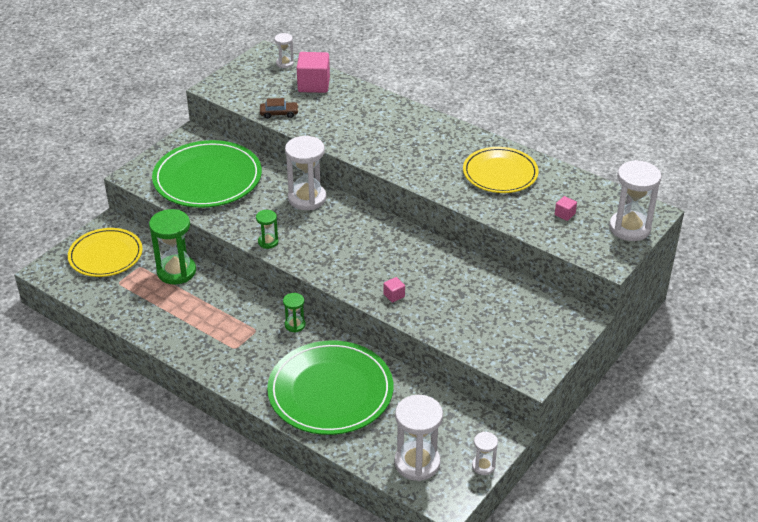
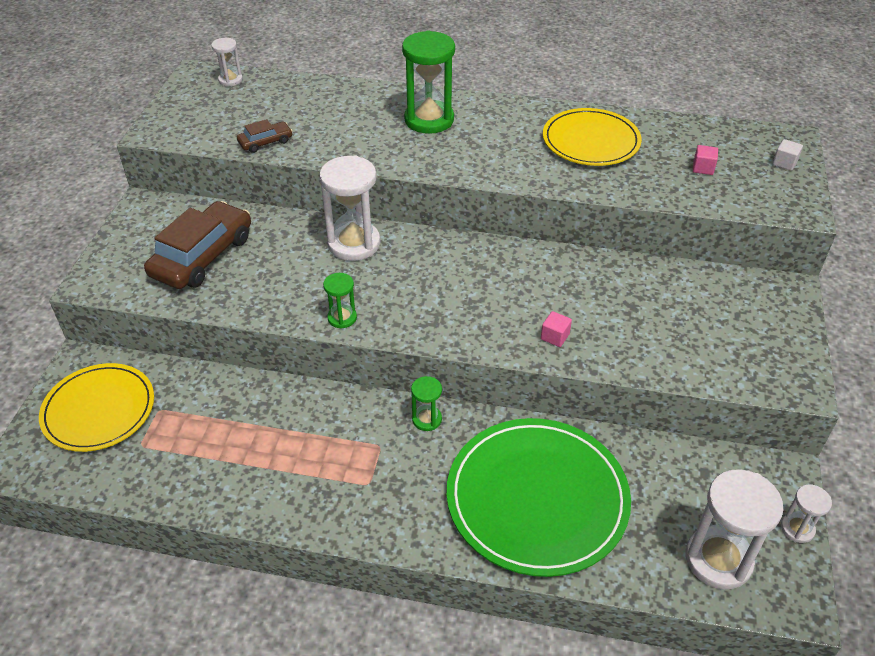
camera: 25 degrees left, 5 degrees up
green hourglass [149,209,196,284] -> green hourglass moved to [402,31,455,134]
green plate [152,140,262,208] -> brown car [144,201,251,289]
pink cube [297,52,330,93] -> none
white hourglass [609,160,661,241] -> white cube [773,139,803,171]

